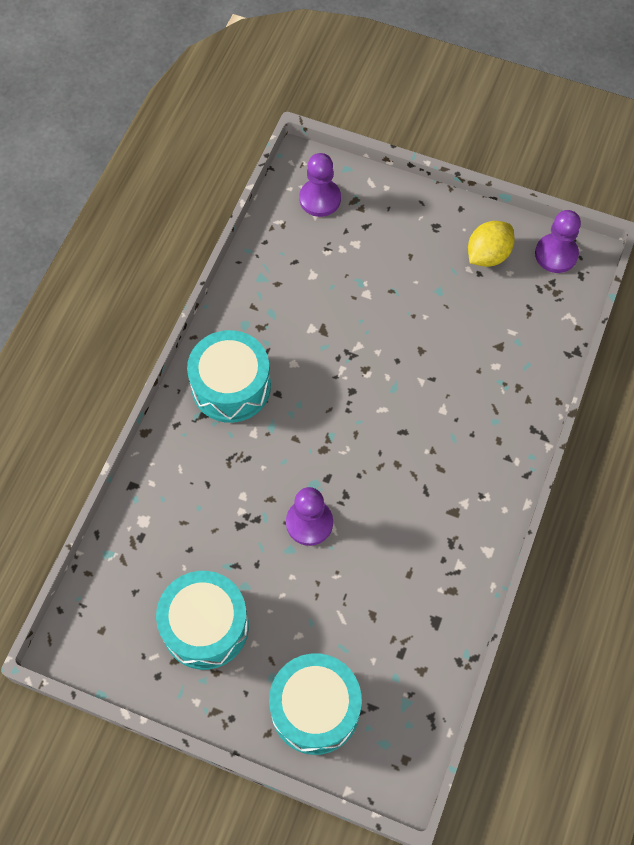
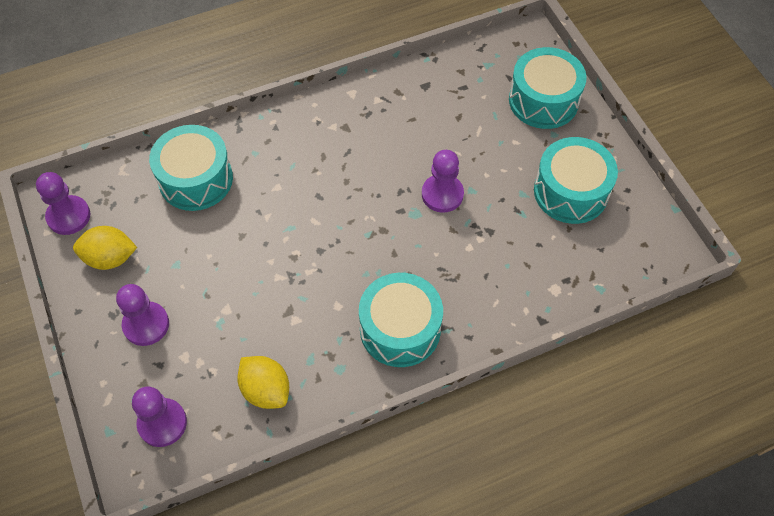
camera: 135 degrees left, 5 degrees down
none -> purple pawn [116,284,169,346]
none -> turquoise drum [149,125,233,211]
none -> yellow lemon [237,356,289,409]

